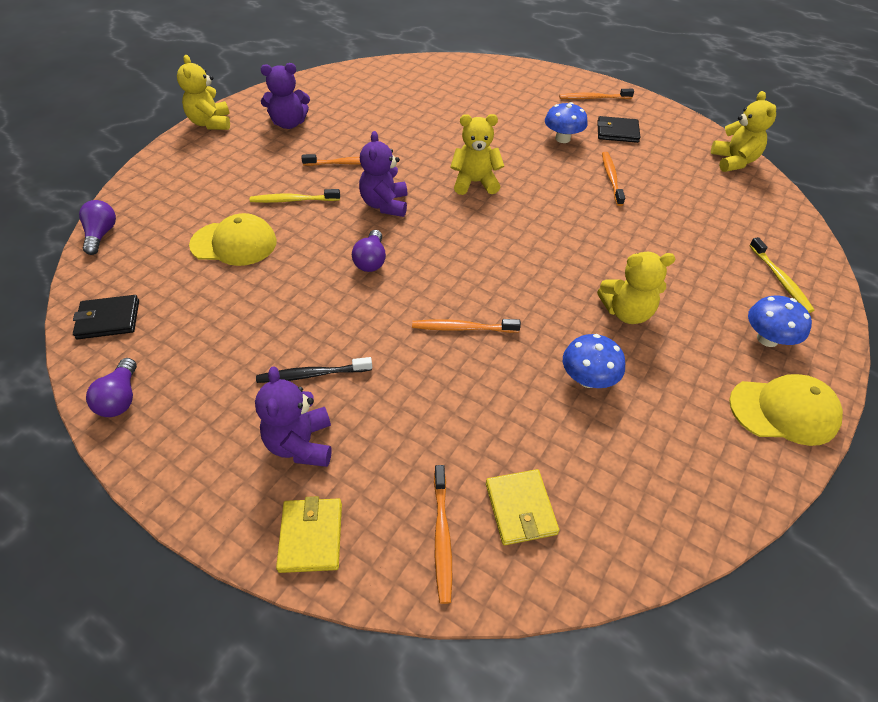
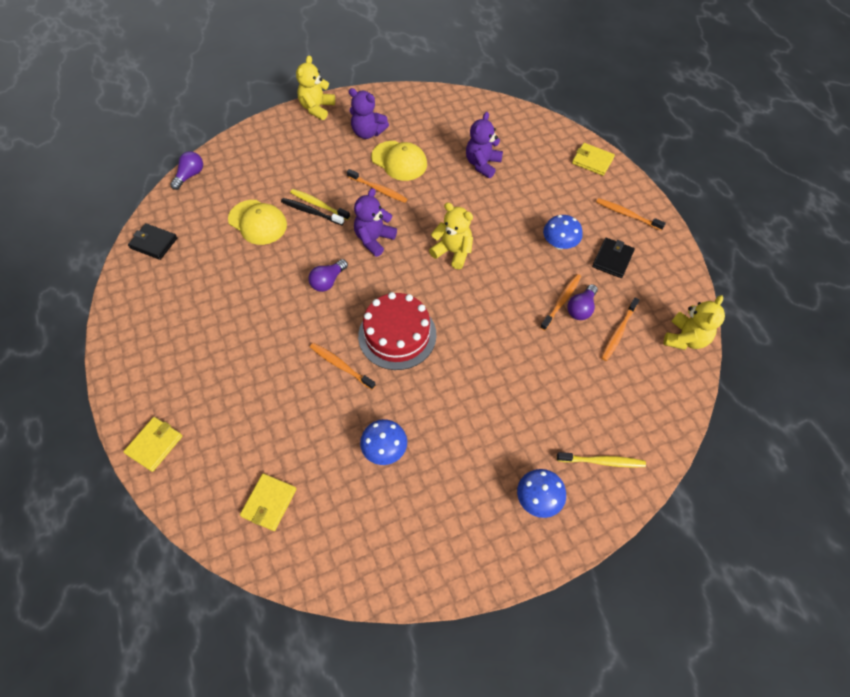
camera: 35 degrees right, 10 degrees up
purple light bulb [86,358,137,417] -> purple light bulb moved to [567,284,598,320]
purple teddy bear [255,367,332,467] -> purple teddy bear moved to [466,112,503,178]
black toothbrush [256,357,372,383] -> black toothbrush moved to [281,198,344,225]
orange toothbrush [434,465,452,604] -> orange toothbrush moved to [601,297,639,361]
black wallet [597,116,640,143] -> black wallet turned 75 degrees clockwise [592,238,635,278]
yellow teddy bear [597,252,675,324] -> none
yellow cap [729,374,843,446] -> yellow cap moved to [371,141,427,181]
yellow toothbrush [749,237,815,313] -> yellow toothbrush turned 105 degrees counterclockwise [557,452,646,468]
none -> red cake [358,292,436,370]
none -> yellow wallet [572,143,615,176]

